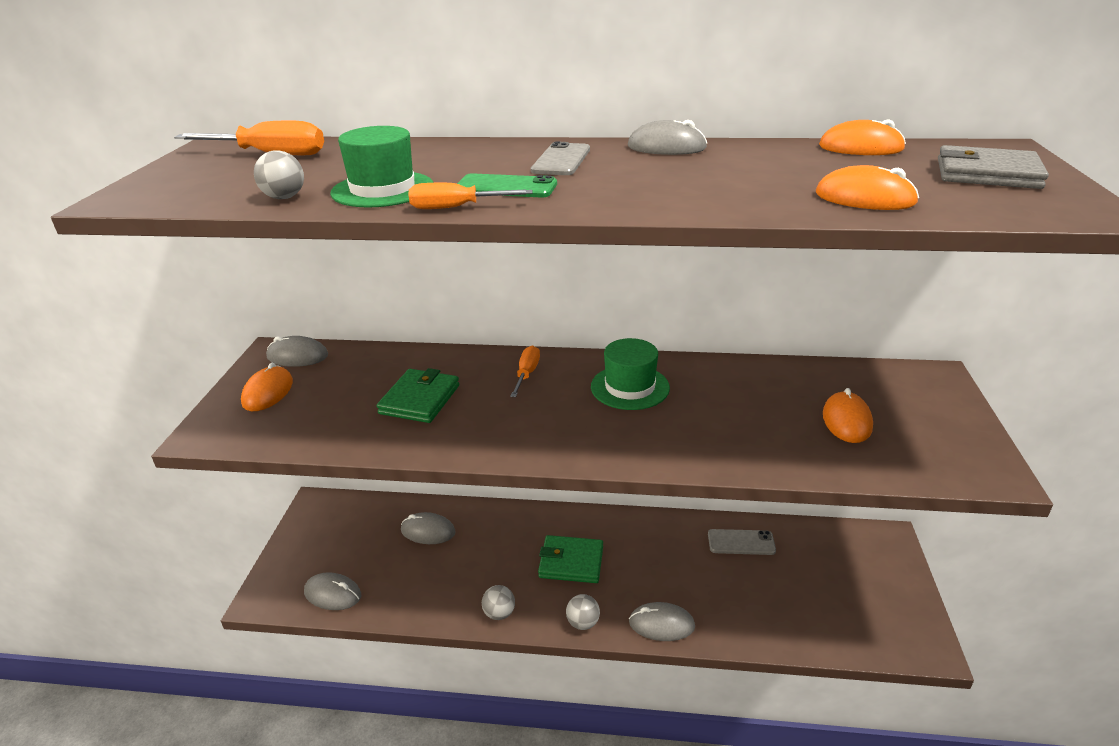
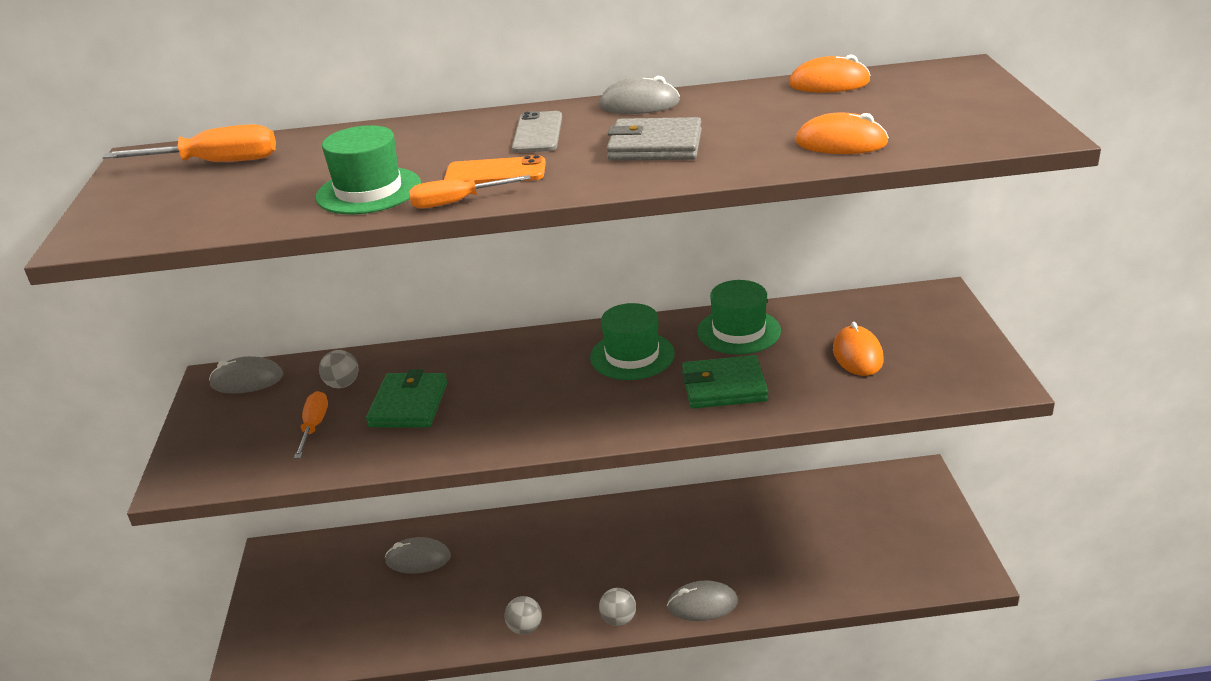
camera: 10 degrees left, 0 degrees up
orange mouse [241,363,293,411] -> none
grey ball [254,150,304,199] -> grey ball moved to [319,350,358,388]
grey mouse [304,572,361,610] -> none
green phone [457,173,557,198] -> orange phone [444,155,546,184]
orange screwdriver [510,345,540,397] -> orange screwdriver moved to [294,391,328,459]
green wallet [538,535,603,583] -> green wallet moved to [682,355,768,409]
grey phone [708,529,776,555] -> none
grey wallet [938,145,1049,189] -> grey wallet moved to [607,117,702,161]
none -> green hat [697,280,781,354]

